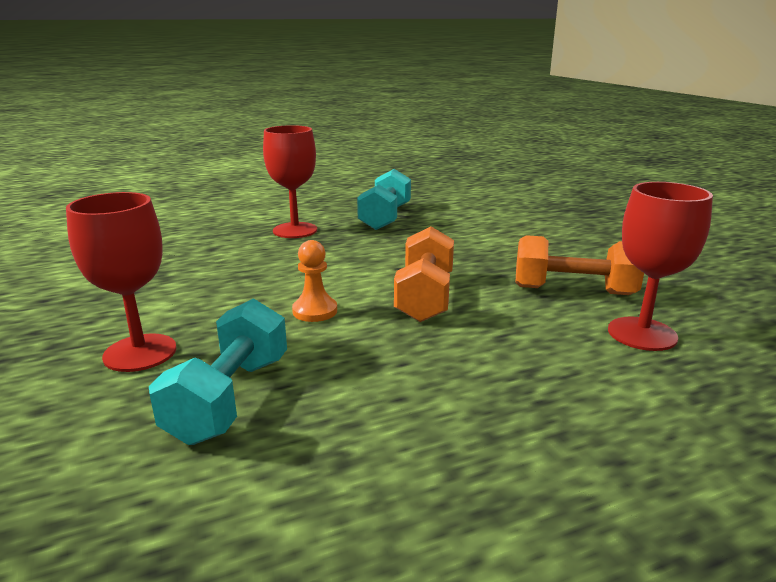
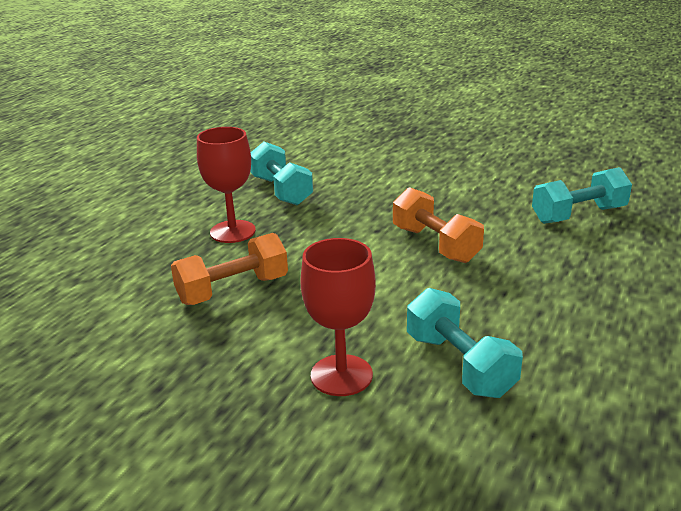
camera: 40 degrees left, 5 degrees up
orange pawn [292,240,337,322] -> none
orange dumbbell [515,235,644,295] -> orange dumbbell moved to [171,233,288,305]
red goblet [608,182,713,351] -> turquoise dumbbell [532,167,632,224]

